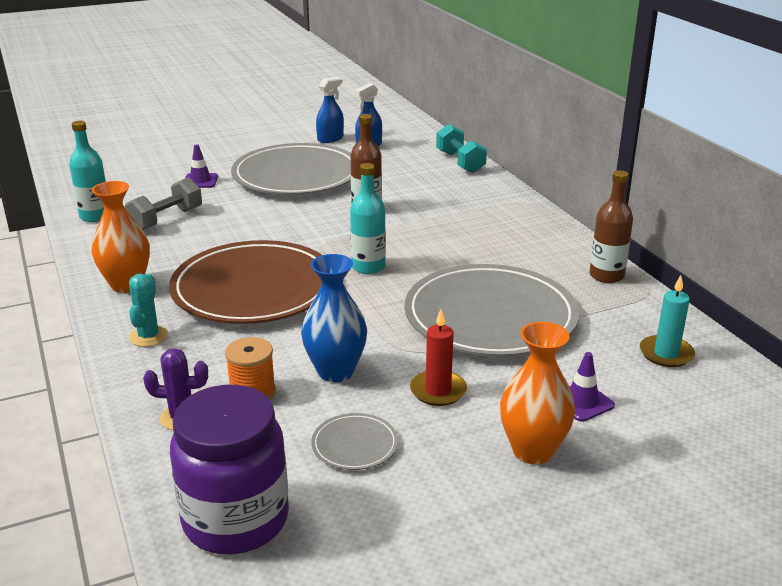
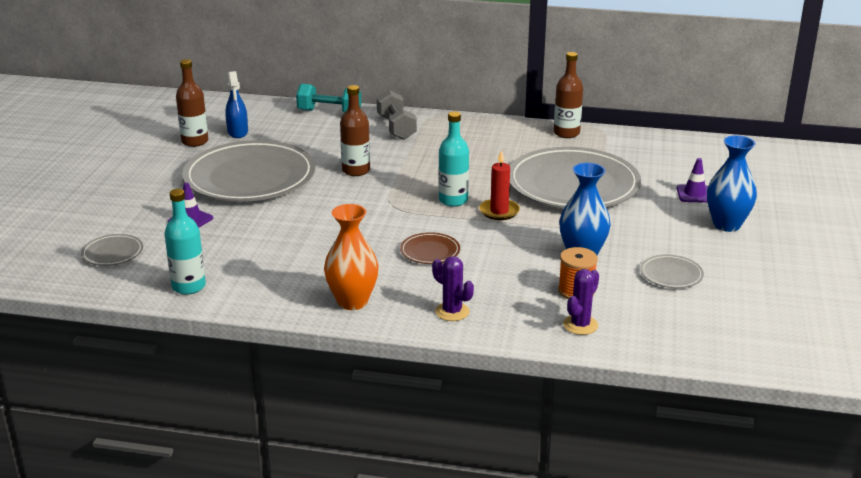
camera: 55 degrees left, 0 degrees up
grey dumbbell [125,177,202,230] -> grey dumbbell moved to [377,90,417,140]
turquoise cactus [129,273,168,347] -> purple cactus [432,256,474,321]
brown plate [169,240,322,324] -> brown plate [400,232,460,264], size x0.41
purple jar [170,385,289,554] -> none
blue spray bottle [316,77,344,143] -> brown bottle [176,59,208,147]
red candle [410,309,467,406] -> red candle moved to [479,150,520,220]
orange vase [500,322,575,464] -> blue vase [707,135,757,232]
turquoise candle [640,275,695,367] -> none
none -> grey plate [81,234,143,266]

